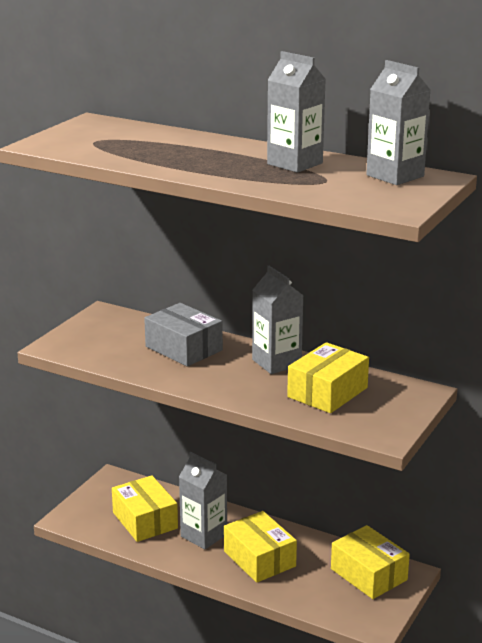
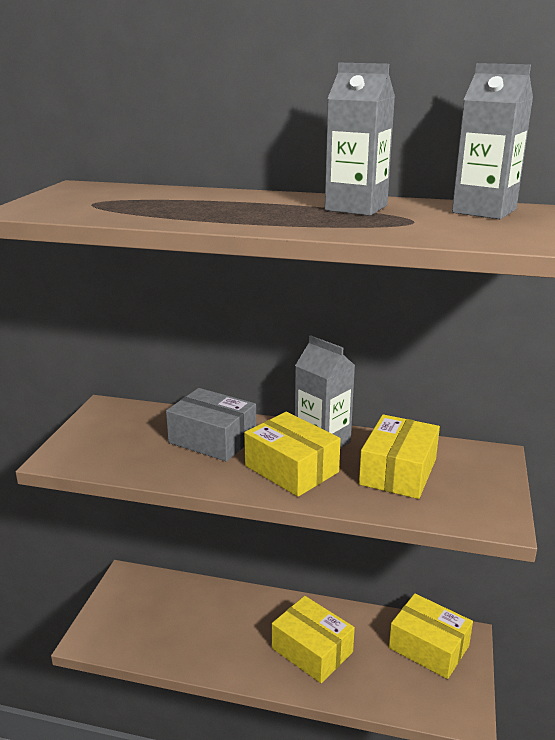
camera: 15 degrees left, 0 degrees up
yellow box [112,475,178,542] -> yellow box moved to [244,412,341,497]
grey carton [179,452,227,550] -> none

